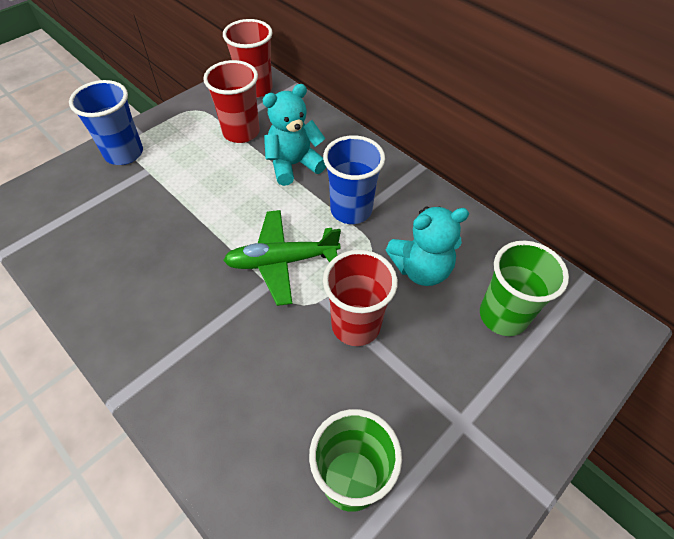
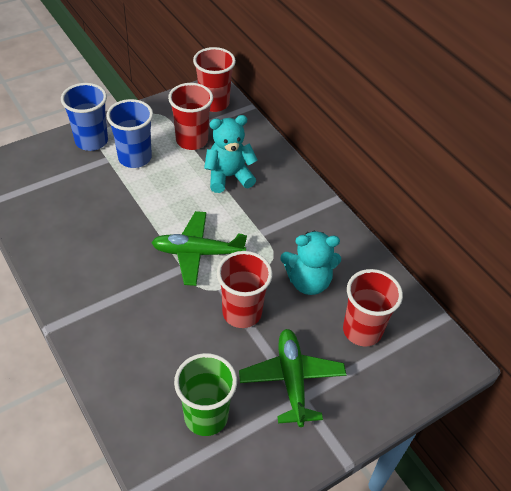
camera: 10 degrees right, 5 degrees down
blue cup [323,135,385,224] -> blue cup moved to [106,99,153,168]
green cup [480,241,569,336] -> red cup [343,269,403,347]
none -> green plane [239,329,346,427]

